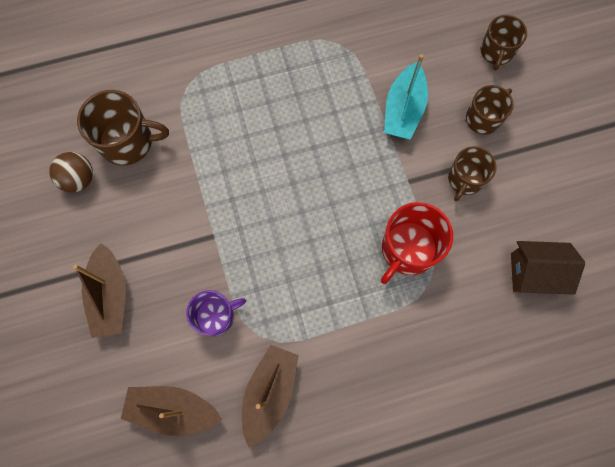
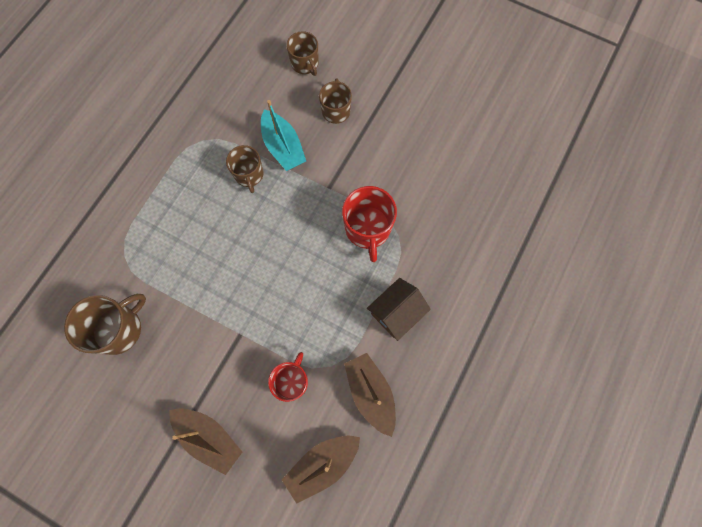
camera: 45 degrees left, 0 degrees up
brown ball [49,152,93,192] -> none
purple mug [186,290,246,336] -> red mug [268,352,308,402]
brown mug [448,146,497,201] -> brown mug moved to [226,145,264,193]
brown house [511,241,585,295] -> brown house moved to [367,278,431,341]

